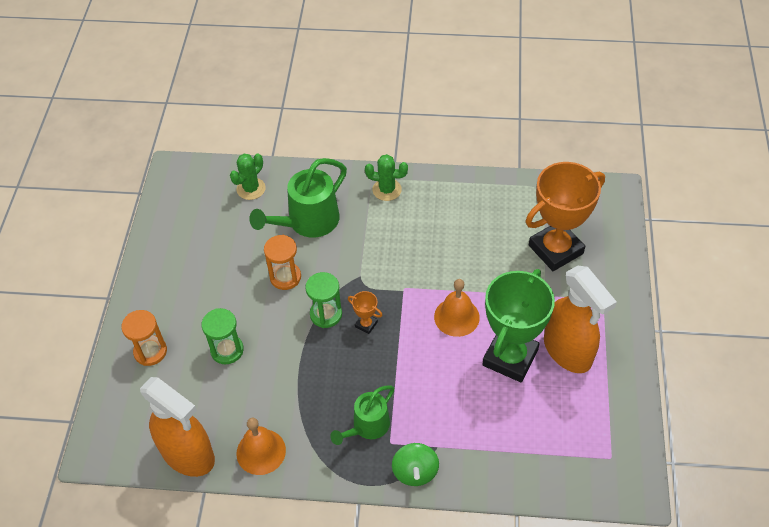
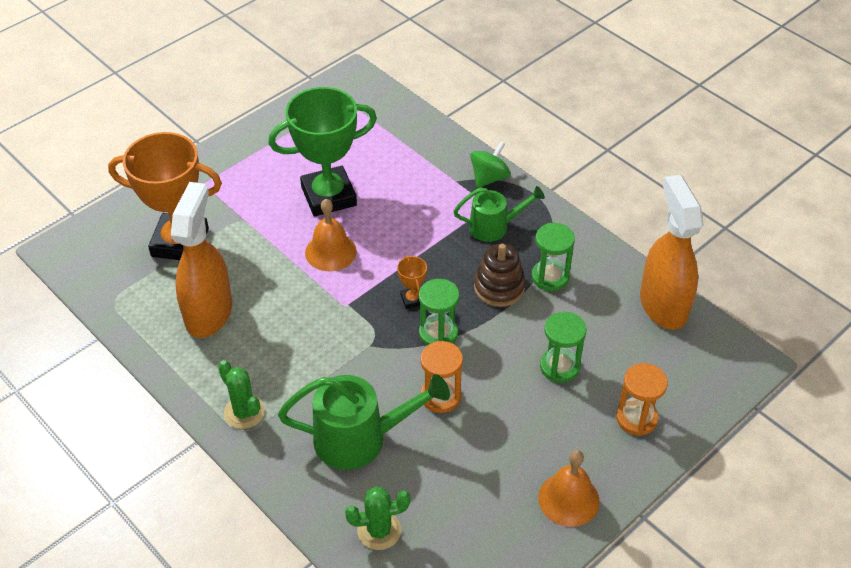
camera: 140 degrees left, 5 degrees down
orange bell [236,418,286,475] -> orange bell moved to [538,450,600,527]
orange spray bottle [544,266,617,373] -> orange spray bottle moved to [171,182,232,338]
none -> brown stacking toy [474,244,526,307]
none -> green hourglass [532,223,575,291]

